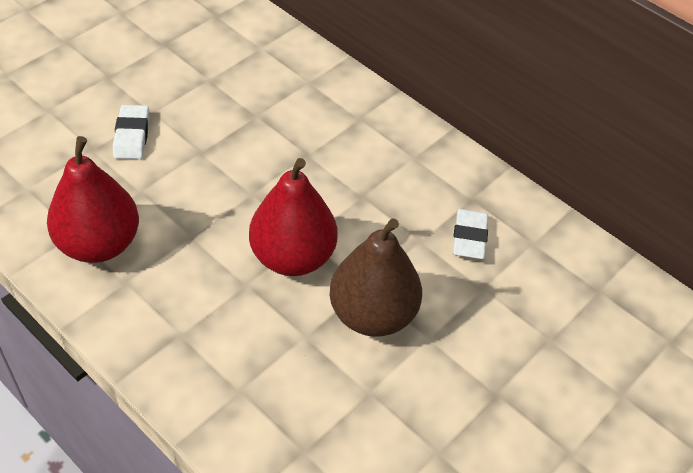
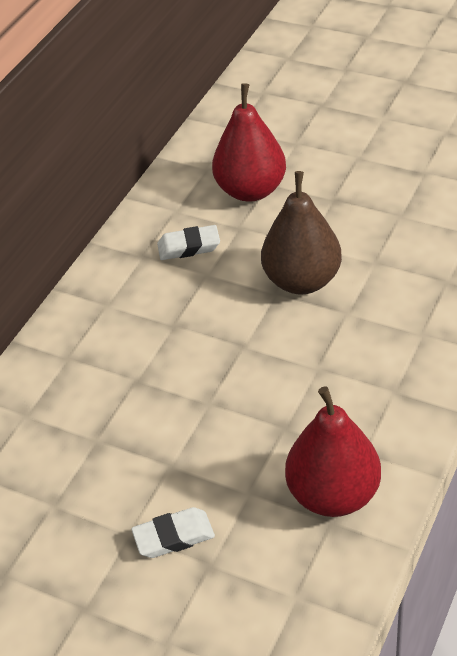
camera: 100 degrees left, 5 degrees down
red pear [249,158,337,276] -> red pear moved to [212,83,286,202]

